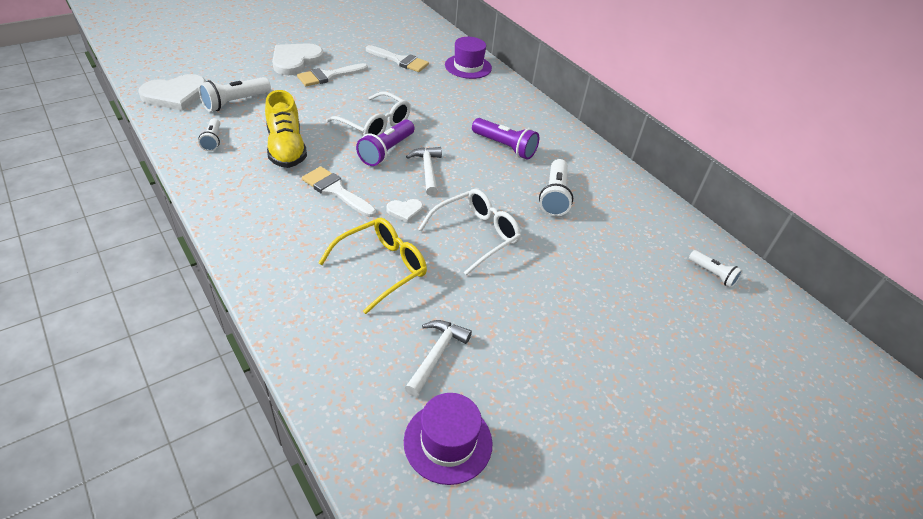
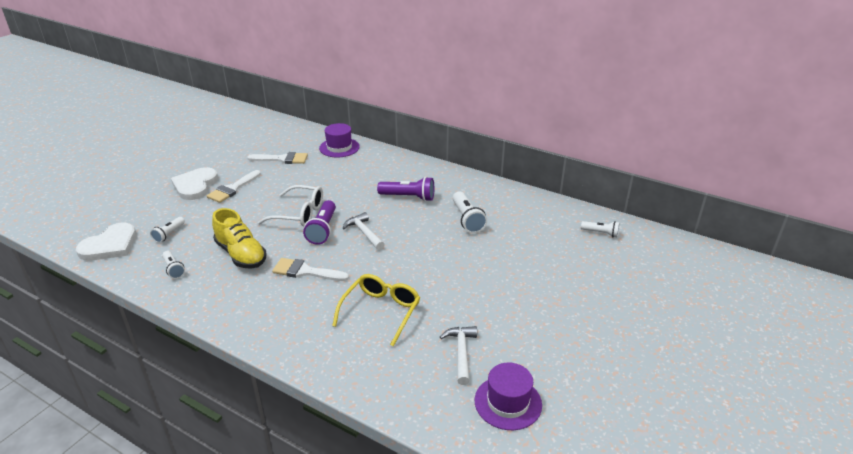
camera: 20 degrees left, 10 degrees down
white flashlight [199,77,271,112] -> white flashlight [150,217,185,243], size x0.61
white heart [387,199,423,223] -> none
white glasses [418,189,521,276] -> none

